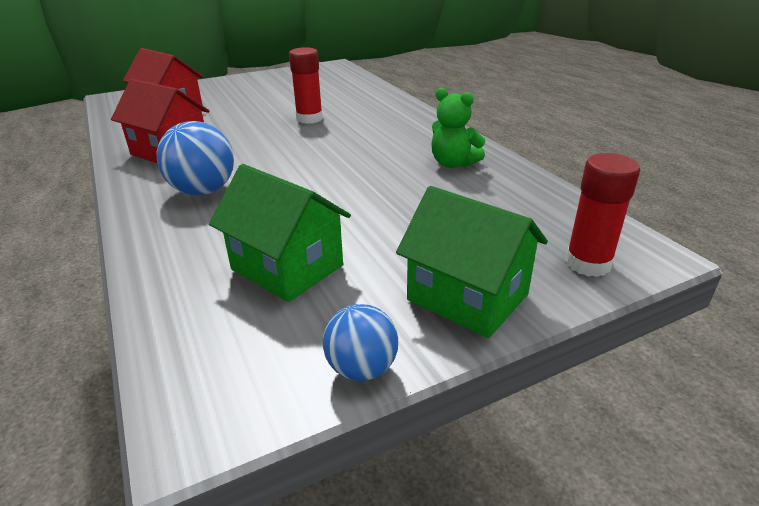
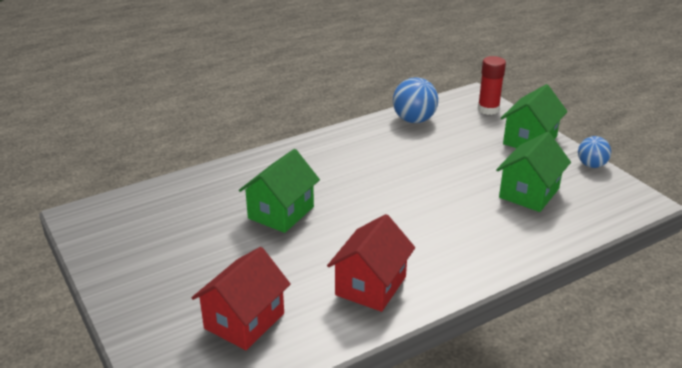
camera: 95 degrees left, 0 degrees up
blue ball [157,121,234,195] -> blue ball moved to [393,78,438,123]
red glue stick [289,47,323,124] -> green house [239,149,320,233]
green teddy bear [431,88,486,168] -> none

